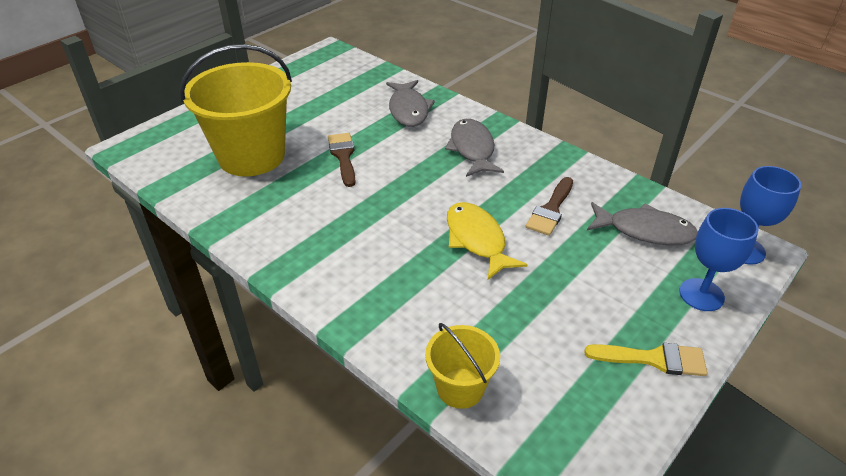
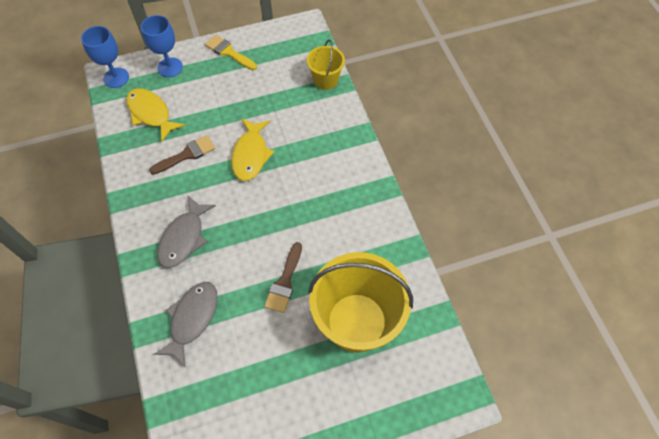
camera: 150 degrees left, 20 degrees up
grey fish [587,202,698,245] -> yellow fish [126,88,185,142]

